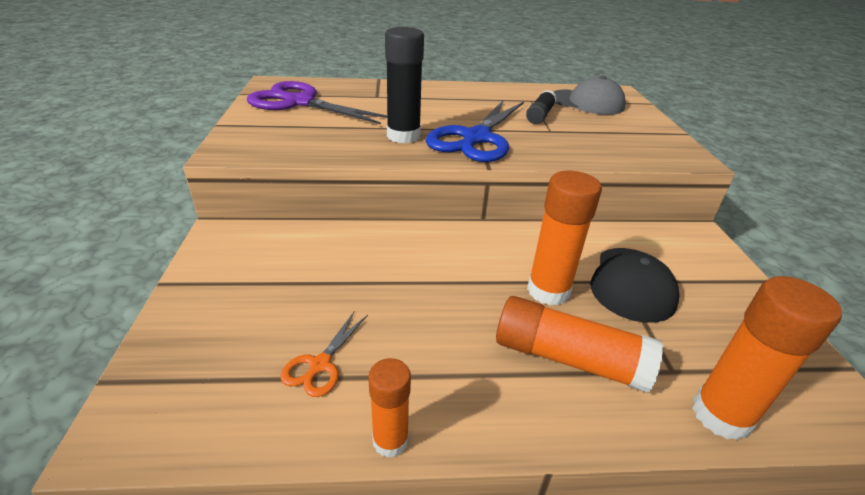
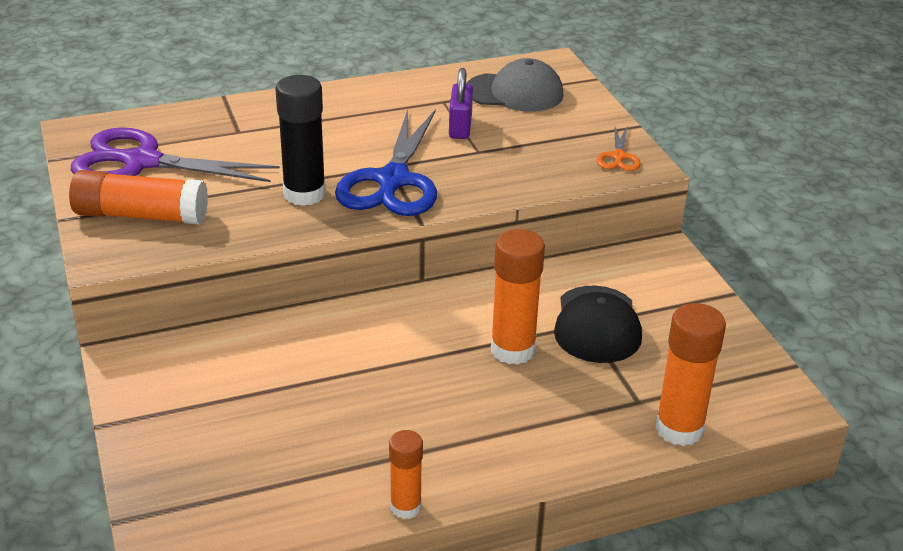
camera: 15 degrees left, 0 degrees up
orange scissors [280,311,368,397] -> orange scissors moved to [597,125,641,171]
orange glue stick [496,296,663,393] -> orange glue stick moved to [69,170,208,225]
black glue stick [526,90,557,124] -> purple padlock [449,68,473,139]

